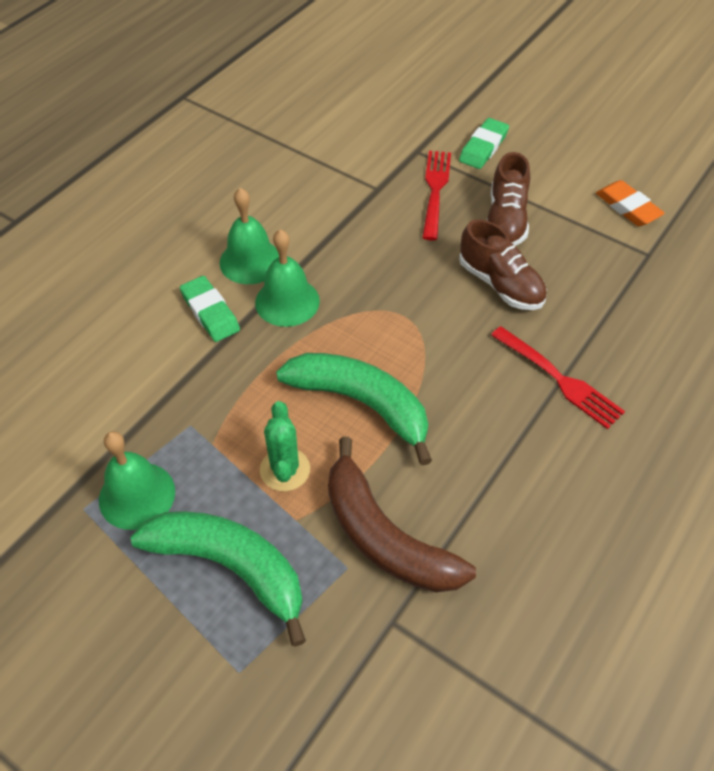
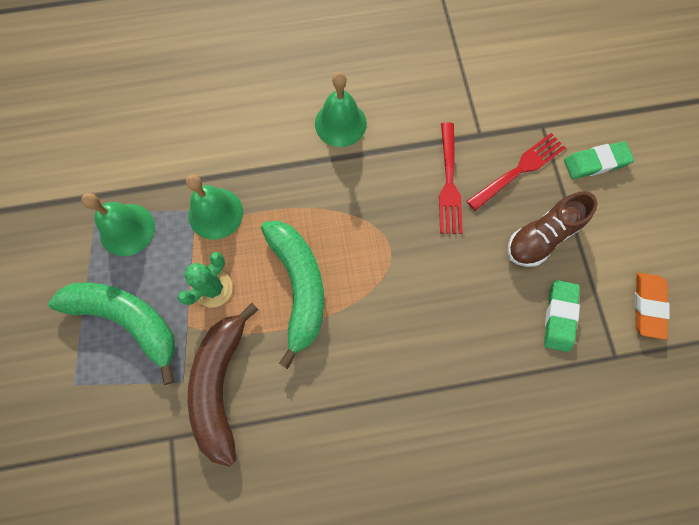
camera: 45 degrees right, 20 degrees up
green banana [131,511,306,647] -> green banana turned 45 degrees counterclockwise [48,282,176,385]
green eraser [180,276,240,342] -> green eraser moved to [544,280,580,352]
green bell [255,229,320,327] -> green bell moved to [186,174,243,240]
brown shoe [459,219,547,310] -> none
red fork [491,326,625,429] -> red fork moved to [439,122,463,234]

